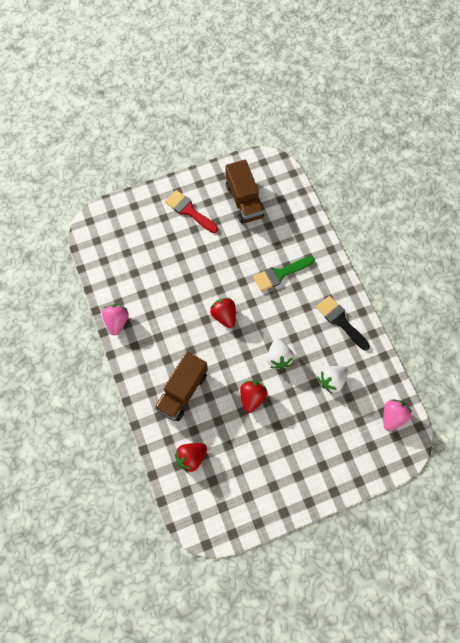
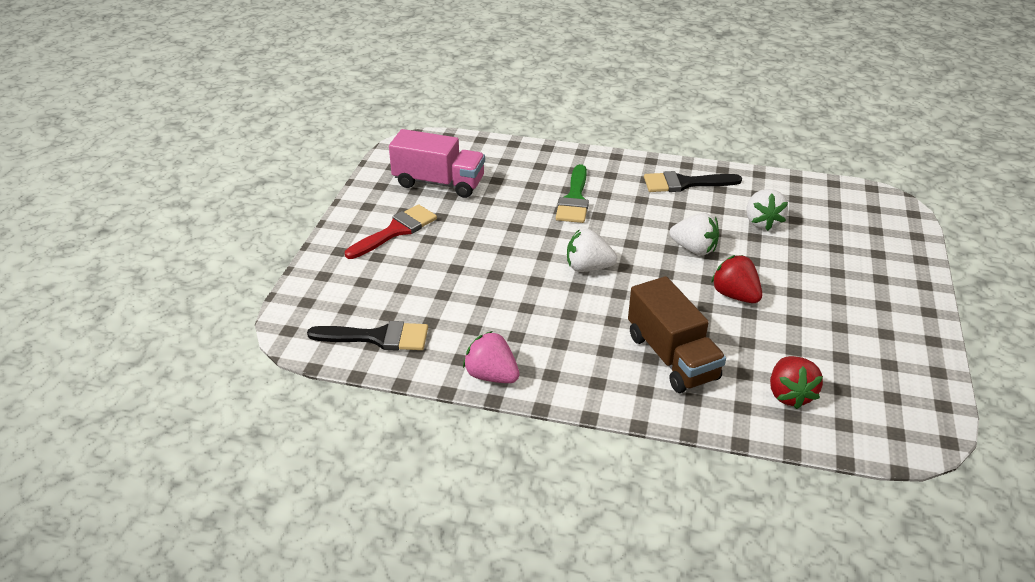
camera: 55 degrees left, 30 degrees down
red brush [165,190,218,233] -> red brush turned 150 degrees clockwise [345,204,437,259]
red strawberry [210,298,236,328] -> white strawberry [567,229,617,272]
brown truck [226,160,264,224] -> pink truck [389,129,485,198]
pink strawberry [383,399,412,431] -> none
none -> black brush [307,321,428,351]

